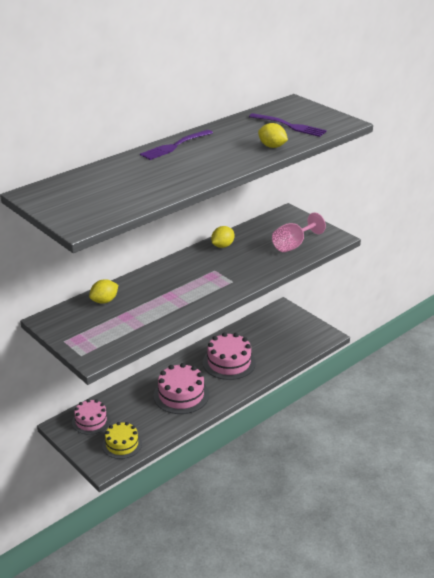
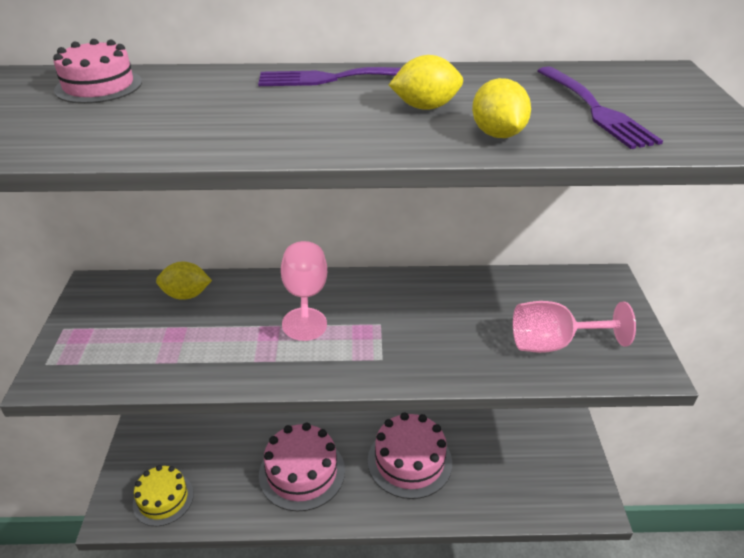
camera: 40 degrees right, 5 degrees up
pink cake [72,399,111,435] -> pink cake moved to [53,39,142,104]
yellow lemon [211,226,234,248] -> yellow lemon moved to [389,55,463,110]
none -> pink goblet [281,241,327,341]

